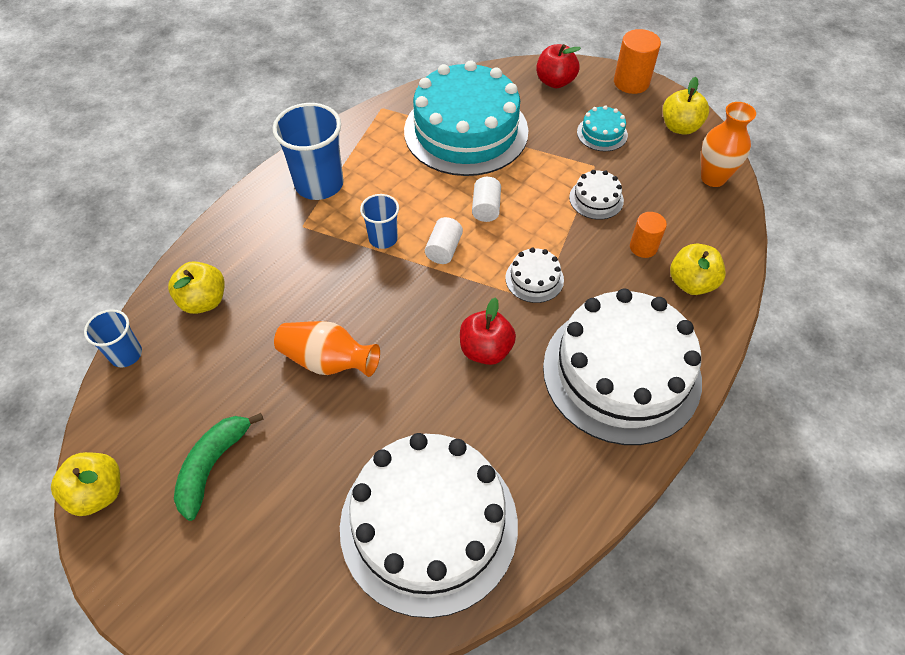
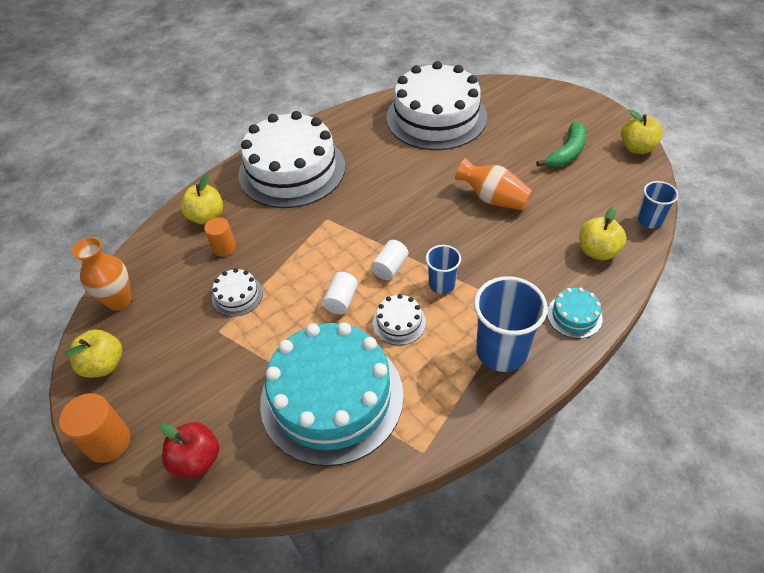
camera: 165 degrees left, 5 degrees down
red apple [460,297,516,365] -> none
white cake [505,247,564,303] -> white cake moved to [373,294,426,345]
turquoise cake [577,105,628,151] -> turquoise cake moved to [547,288,603,339]

